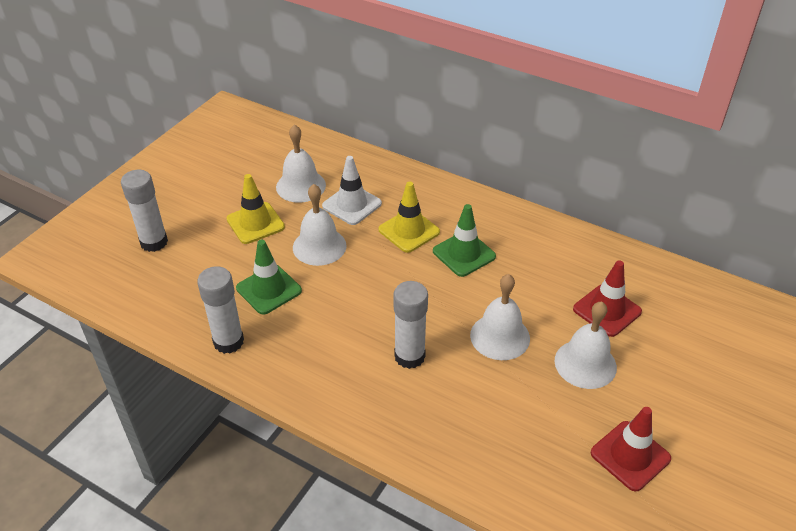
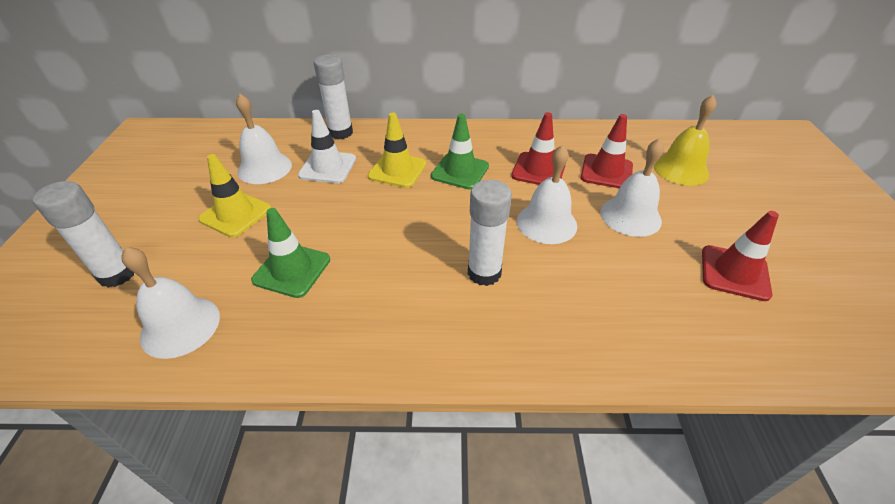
camera: 30 degrees left, 0 degrees up
white glue stick [197,266,244,354] -> white glue stick moved to [314,54,353,139]
white bell [293,184,346,266] -> white bell moved to [121,247,220,359]
none -> red traffic cone [511,112,566,185]
none -> yellow bell [654,95,717,186]

